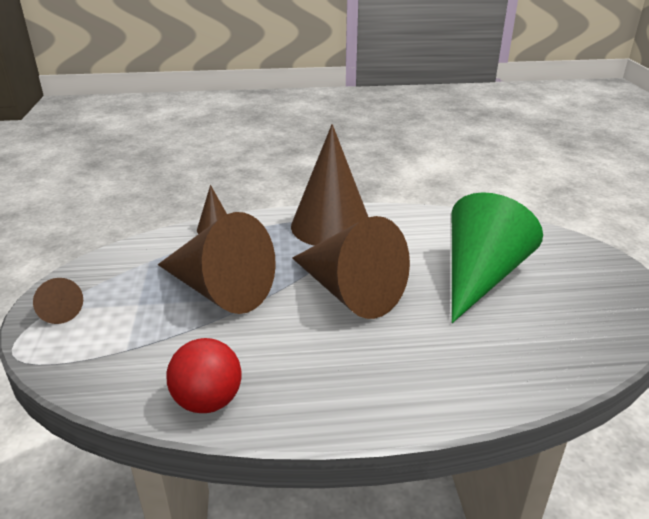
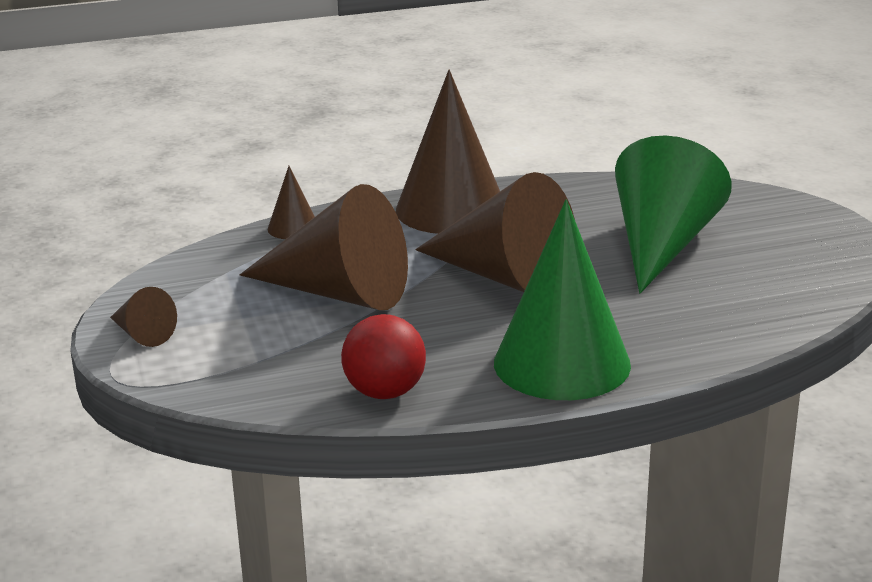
camera: 10 degrees left, 5 degrees down
none -> green cone [494,199,631,400]

